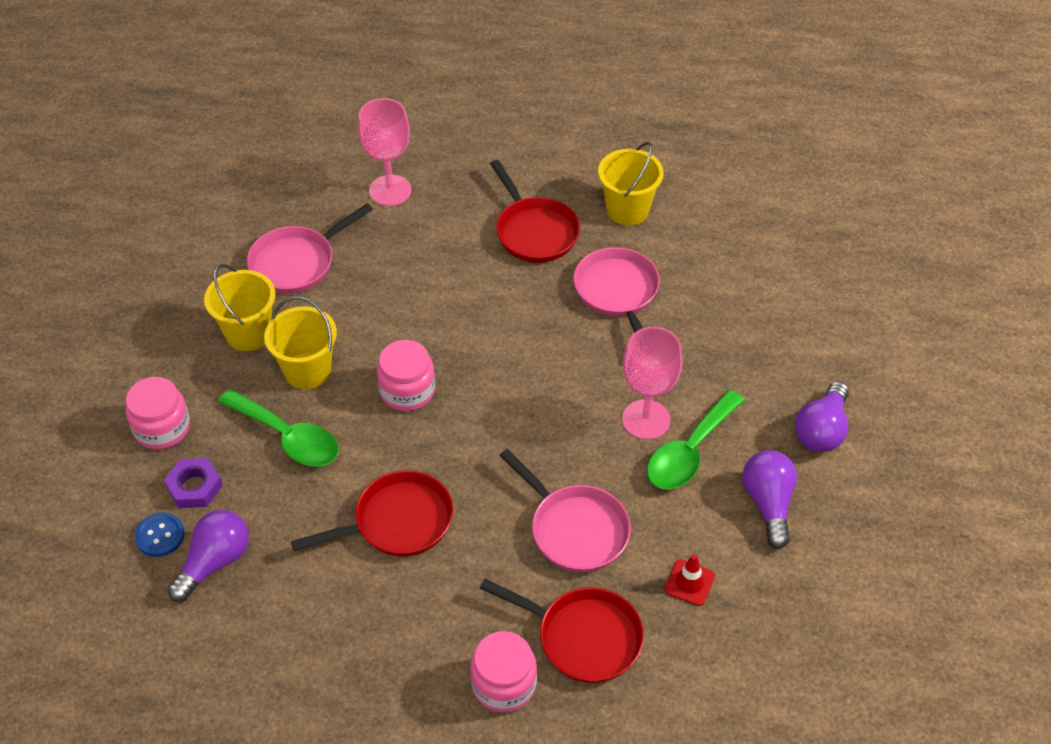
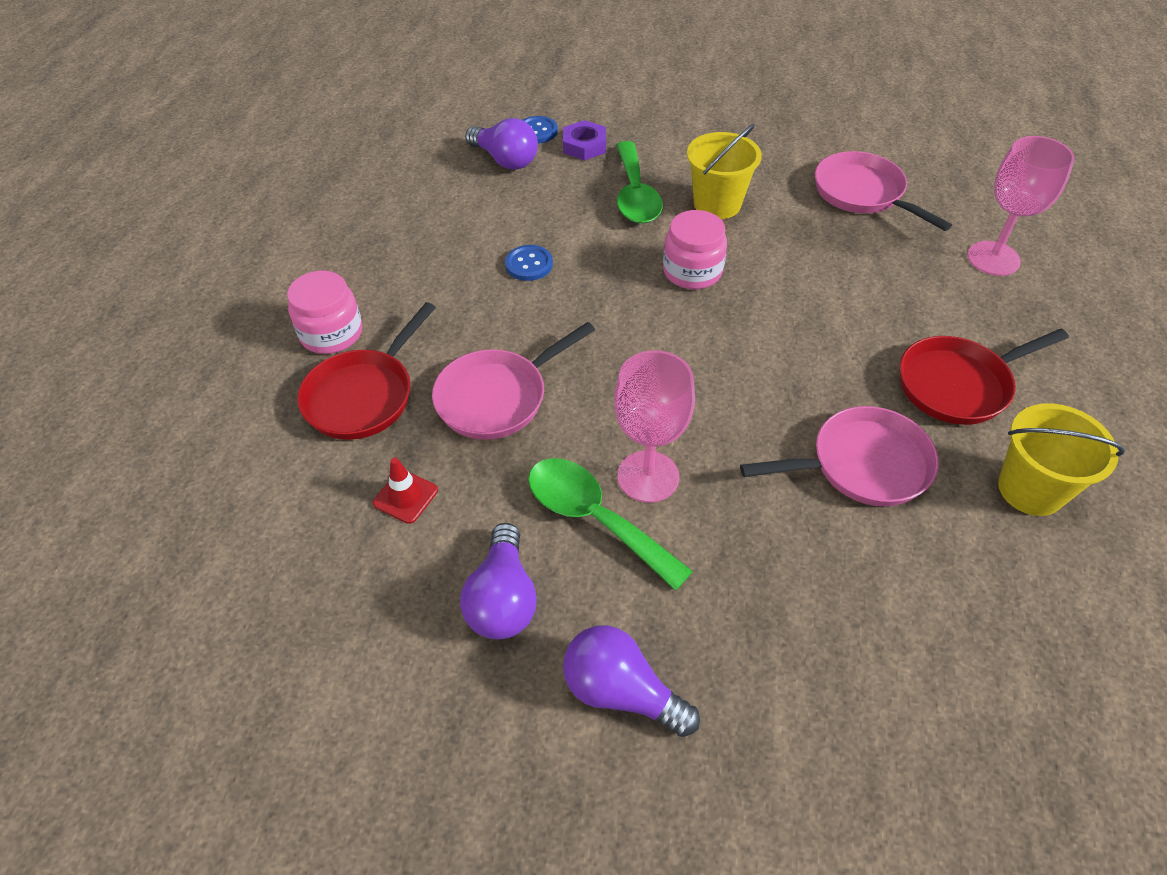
camera: 95 degrees right, 0 degrees up
pink jar [126,377,190,449] -> none
yellow bucket [204,264,275,351] -> none
green spoon [218,389,339,467] -> green spoon turned 45 degrees counterclockwise [616,141,663,223]
red pan [291,470,453,557] -> blue button [505,245,553,281]
purple light bulb [742,450,797,549] -> purple light bulb turned 90 degrees clockwise [460,523,537,639]

